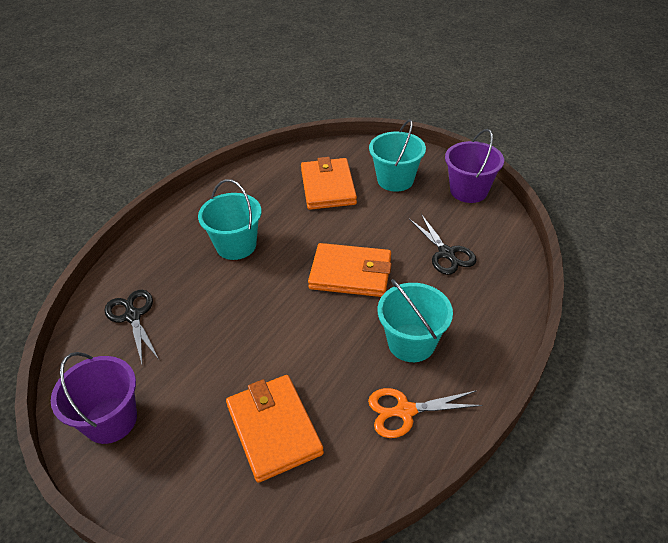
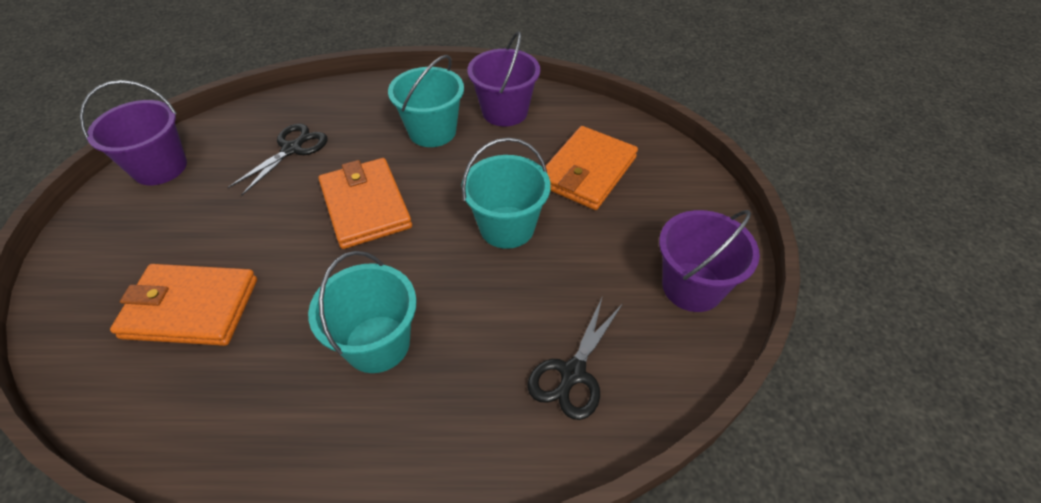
camera: 125 degrees left, 5 degrees up
orange wallet [301,157,357,210] -> orange wallet turned 45 degrees clockwise [110,264,257,346]
orange scissors [368,388,483,438] -> purple bucket [467,31,540,126]
turquoise bucket [369,119,426,192] -> turquoise bucket moved to [461,137,551,249]

